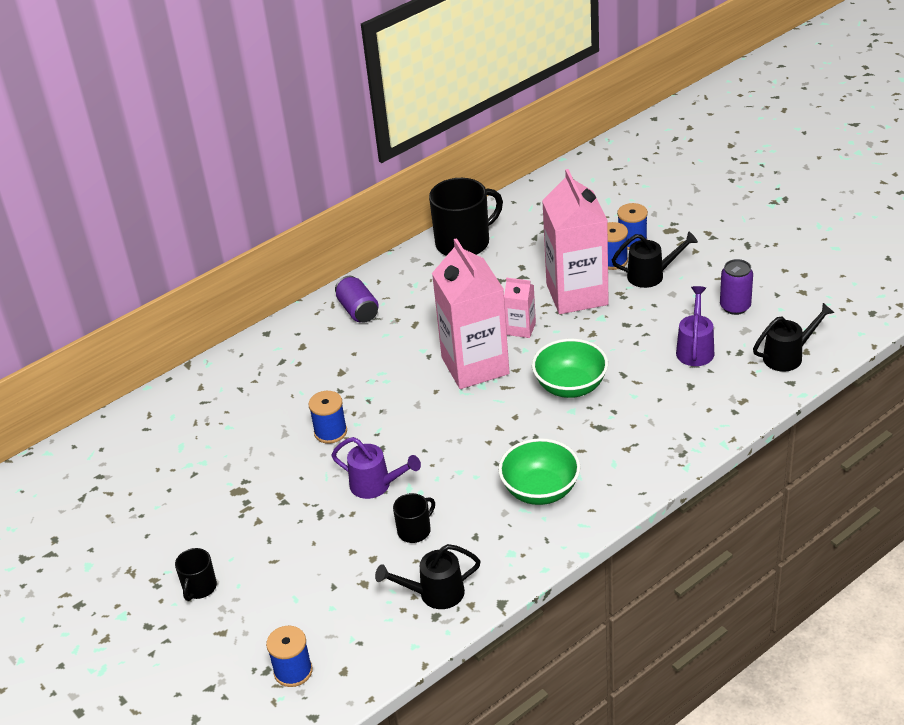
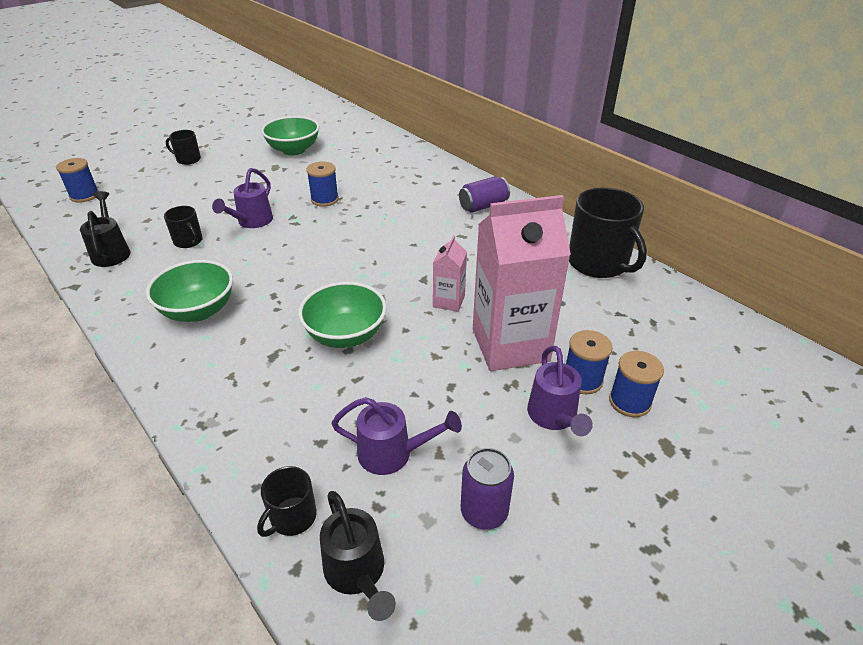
camera: 85 degrees right, 0 degrees up
pink carton [432,238,510,389] -> none
black watering can [612,232,698,288] -> purple watering can [527,346,593,436]
none -> black mug [257,466,317,537]
none -> green bowl [261,116,319,156]

